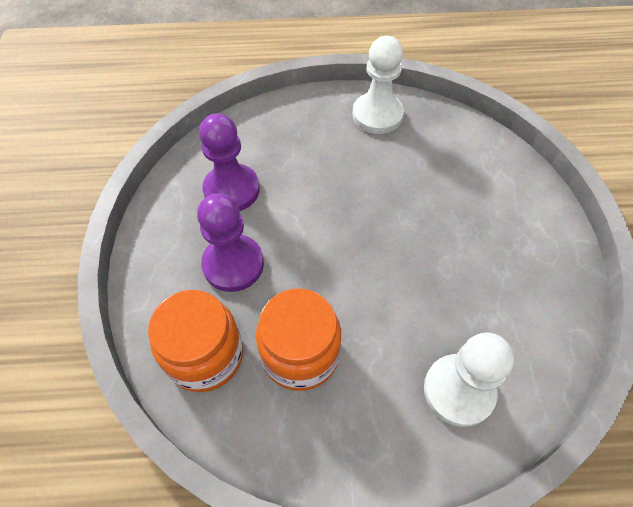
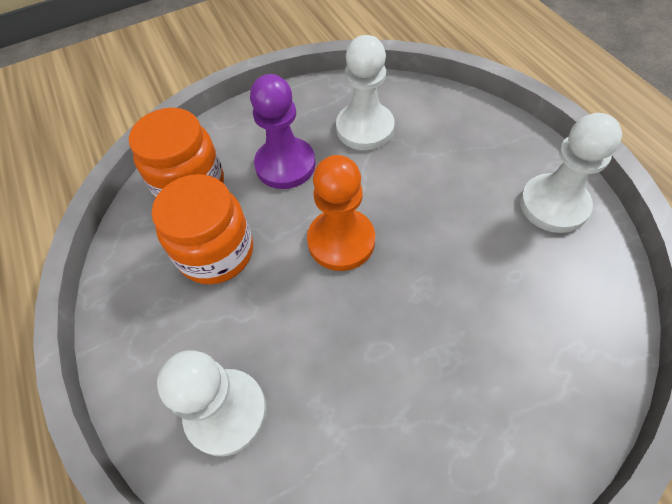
camera: 70 degrees right, 0 degrees up
purple pawn [199,113,260,211] -> white pawn [336,35,394,150]
none -> orange pawn [307,155,375,271]

